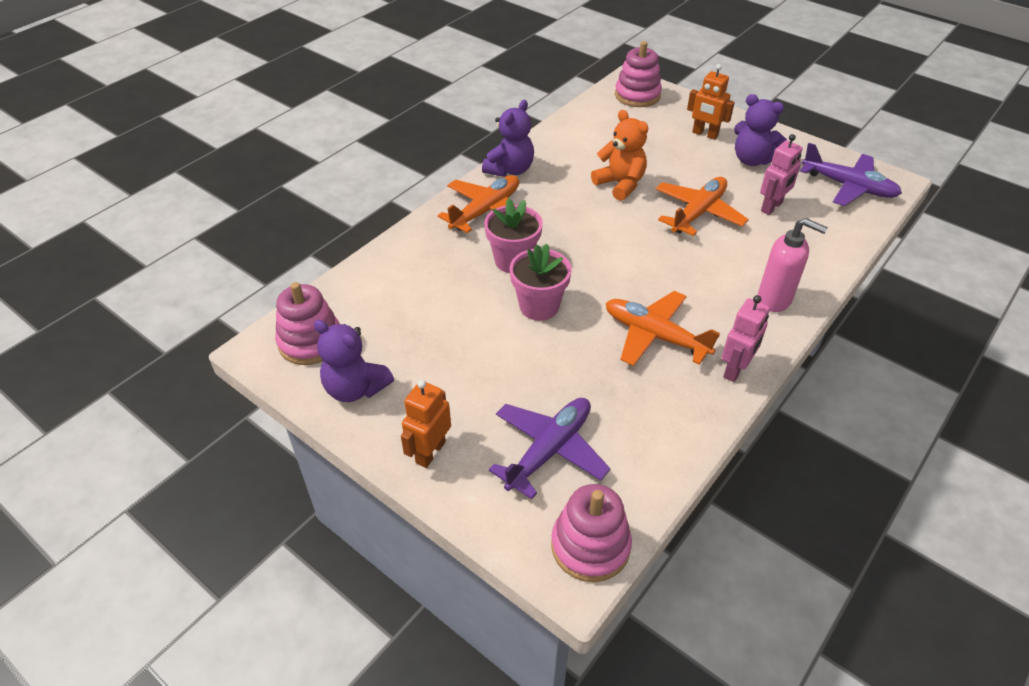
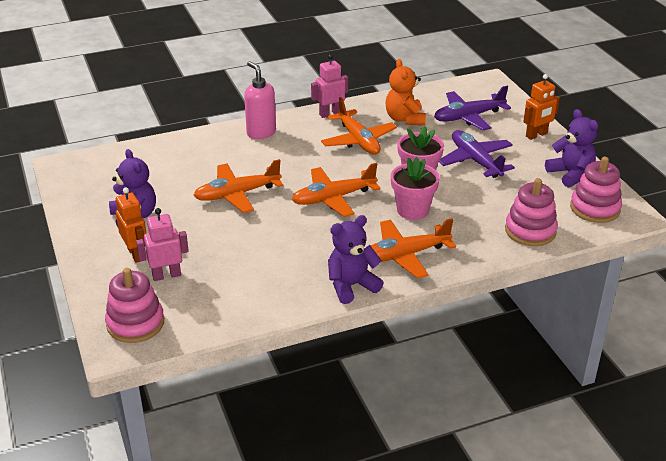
camera: 150 degrees left, 10 degrees down
pink stacking toy [551,484,632,582] -> pink stacking toy moved to [505,178,558,246]
orange teddy bear [591,110,648,201] -> orange teddy bear moved to [385,59,426,125]
pink robot [760,134,803,215] -> pink robot moved to [136,208,189,281]
purple plane [800,143,902,206] -> purple plane moved to [439,130,515,178]
none -> orange plane [292,163,381,217]

